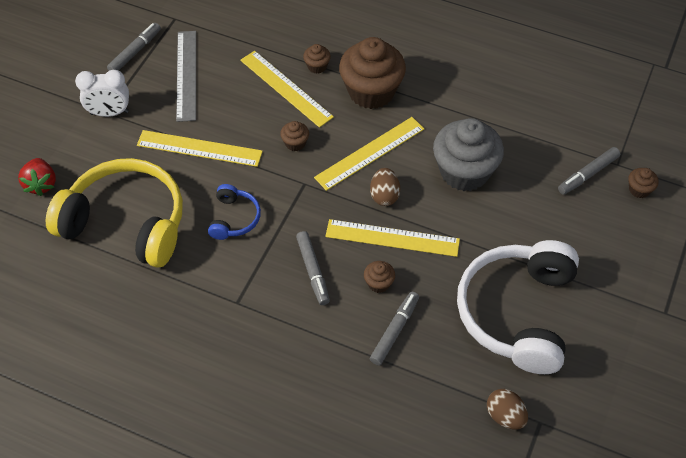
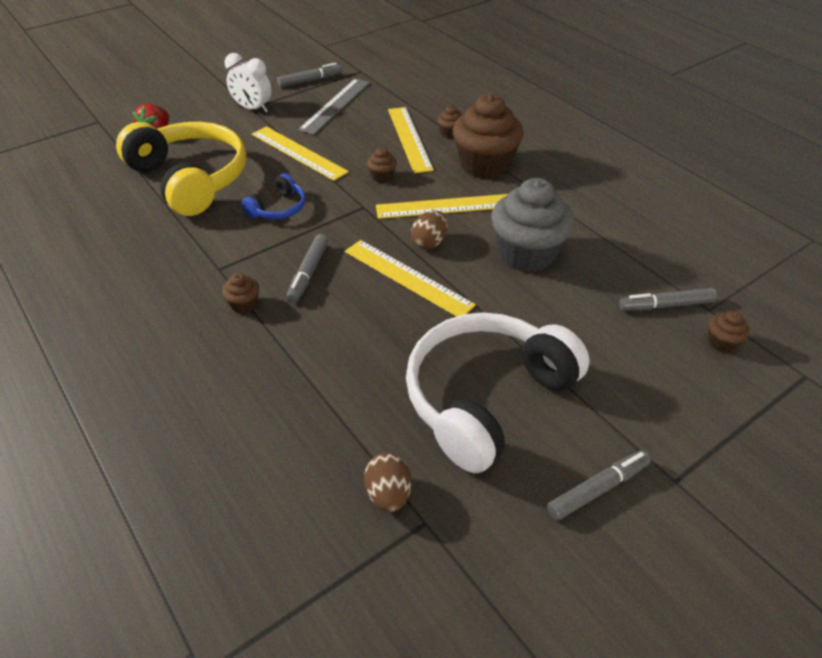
camera: 30 degrees right, 10 degrees down
brown cupcake [364,261,395,293] -> brown cupcake moved to [222,273,259,313]
grey marker [370,292,419,365] -> grey marker moved to [547,450,651,521]

